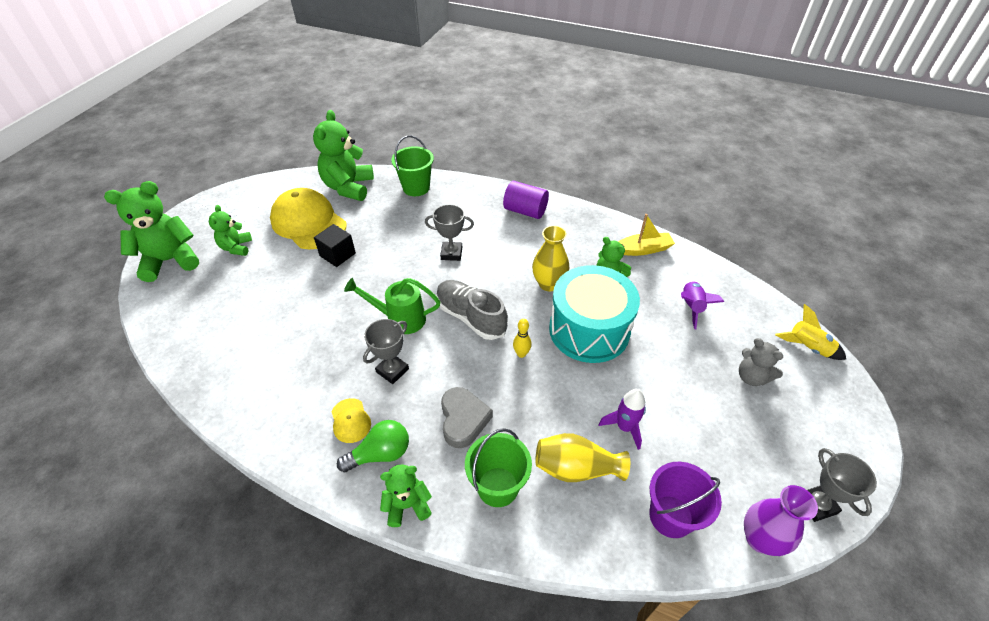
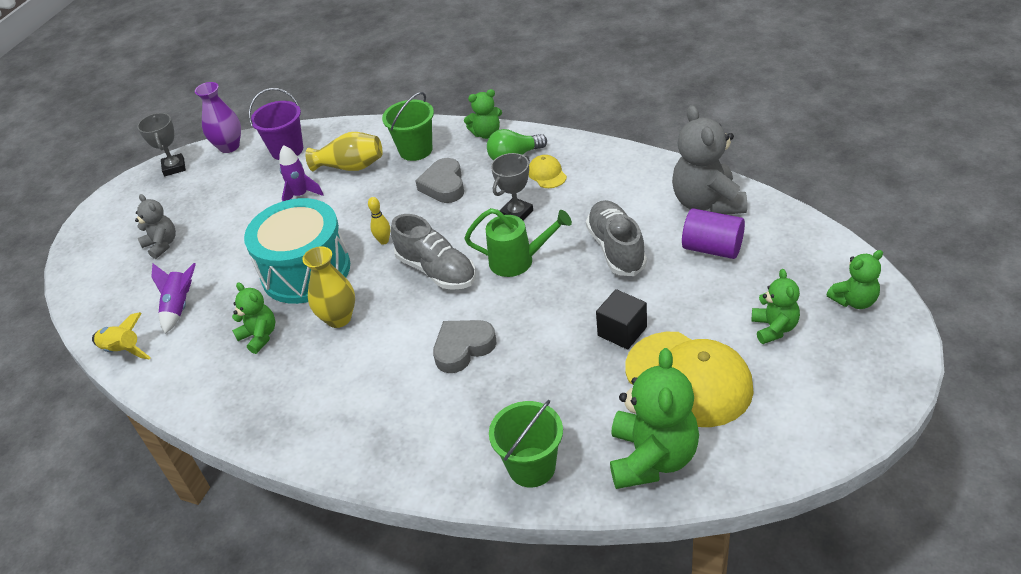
camera: 175 degrees left, 5 degrees down
green teddy bear [104,181,199,282] -> green teddy bear [826,250,883,309], size x0.56
grey trophy [425,204,474,261] -> grey heart [433,320,497,373]
purple cylinder [503,181,549,219] -> purple cylinder moved to [682,208,745,259]
yellow boat [618,214,675,256] -> none
yellow rocket [775,304,846,360] -> yellow rocket moved to [92,312,151,360]
none -> grey shoe [586,200,647,276]
none -> grey teddy bear [672,105,747,215]

